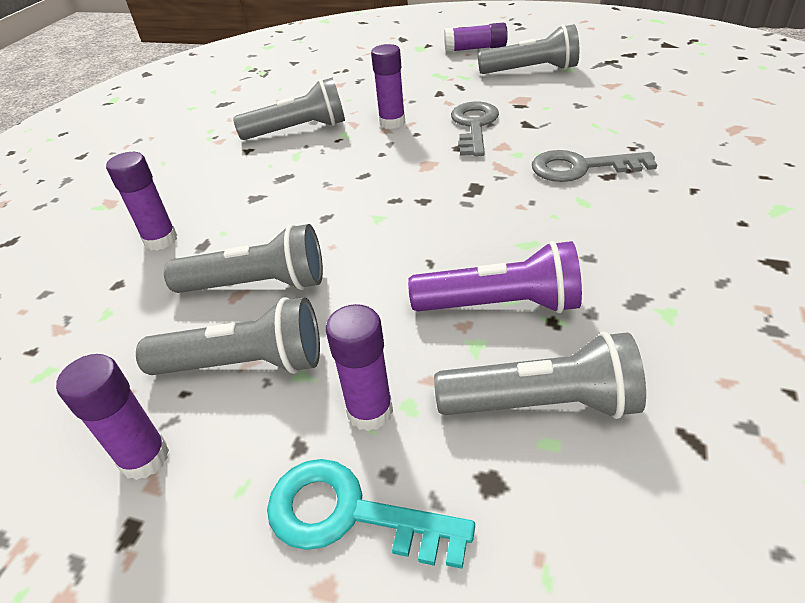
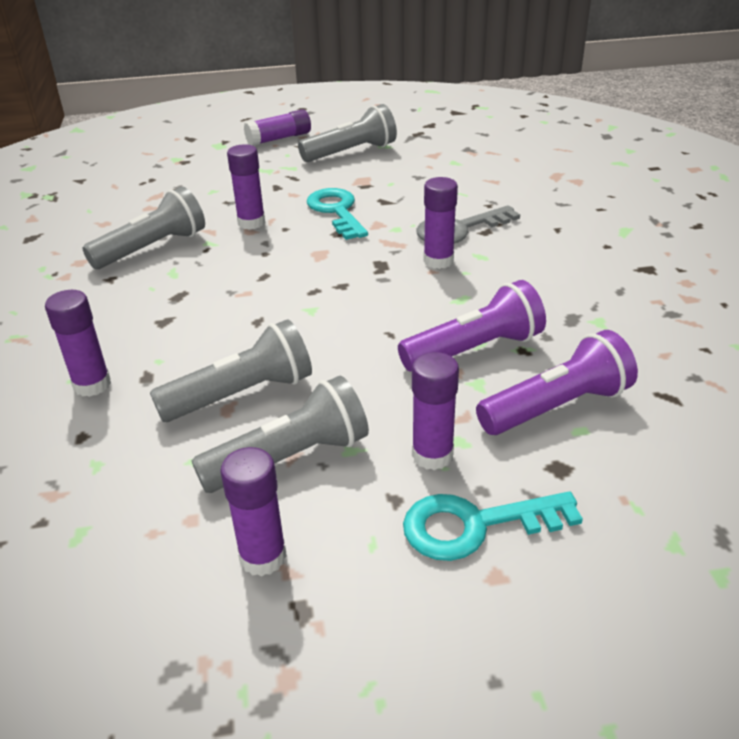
camera: 30 degrees left, 5 degrees down
grey flashlight [434,332,646,419] -> purple flashlight [476,330,638,435]
grey key [451,101,499,156] -> turquoise key [307,188,368,240]
none -> purple glue stick [423,177,458,269]

